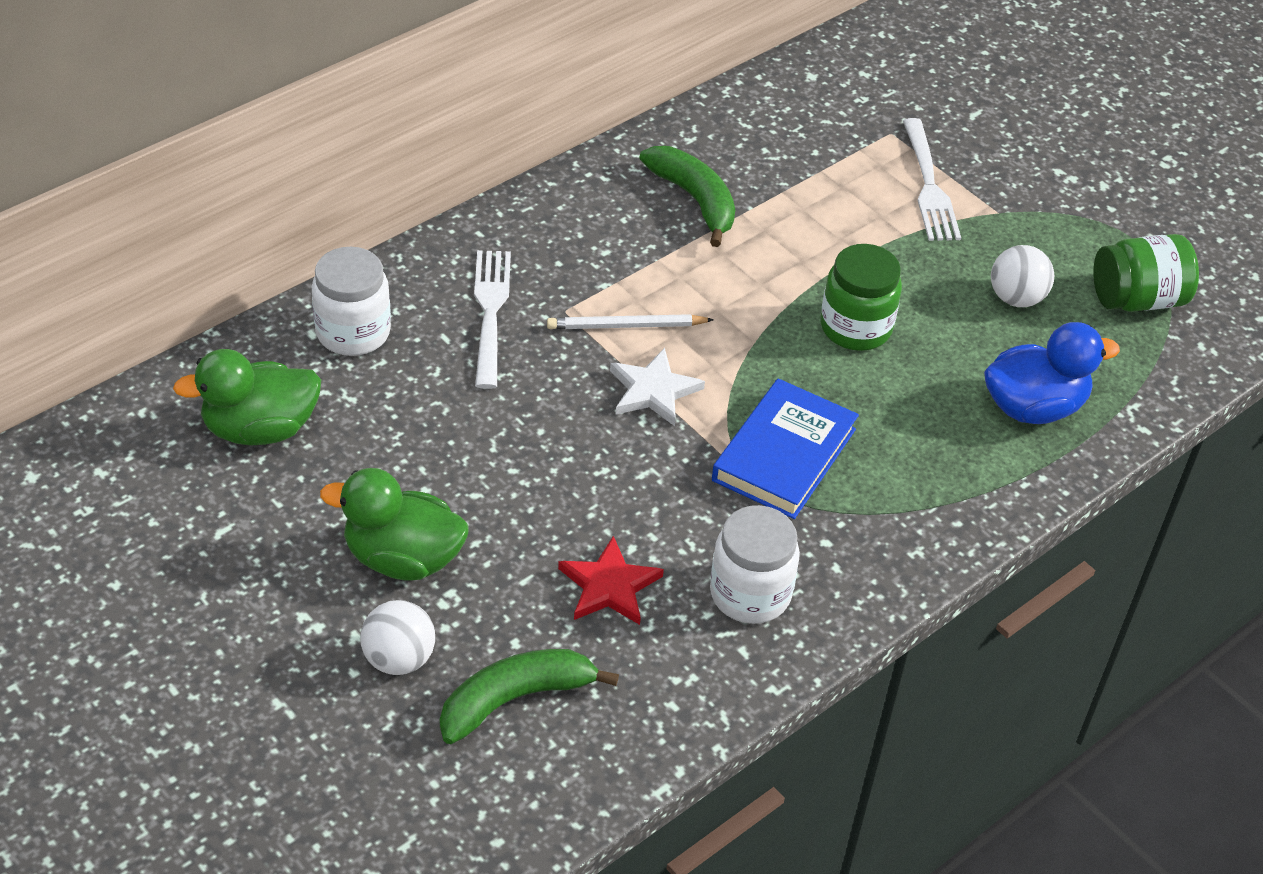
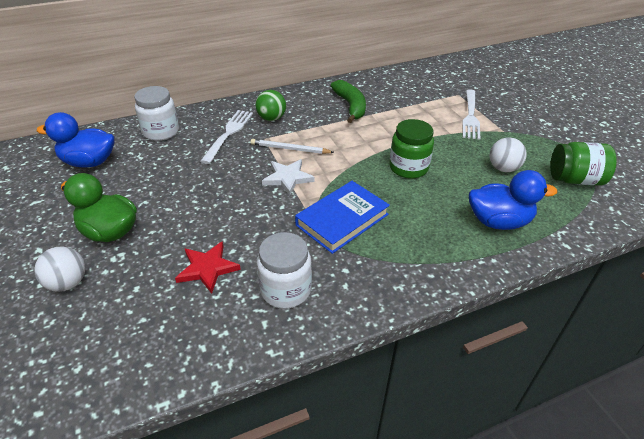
camera: 20 degrees right, 5 degrees down
green duck [173,349,321,446] -> blue duck [37,112,115,167]
green banana [440,649,619,744] -> none
none -> green ball [255,90,286,121]

